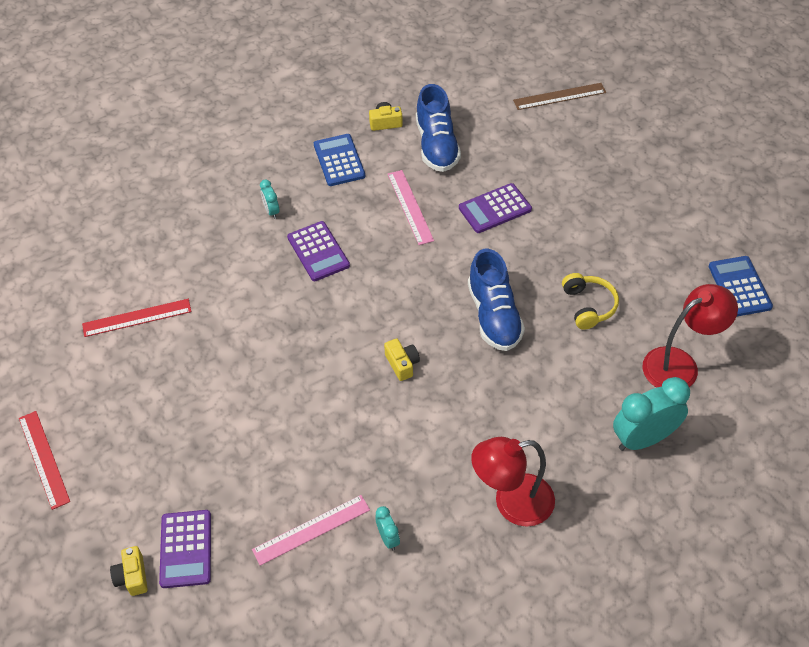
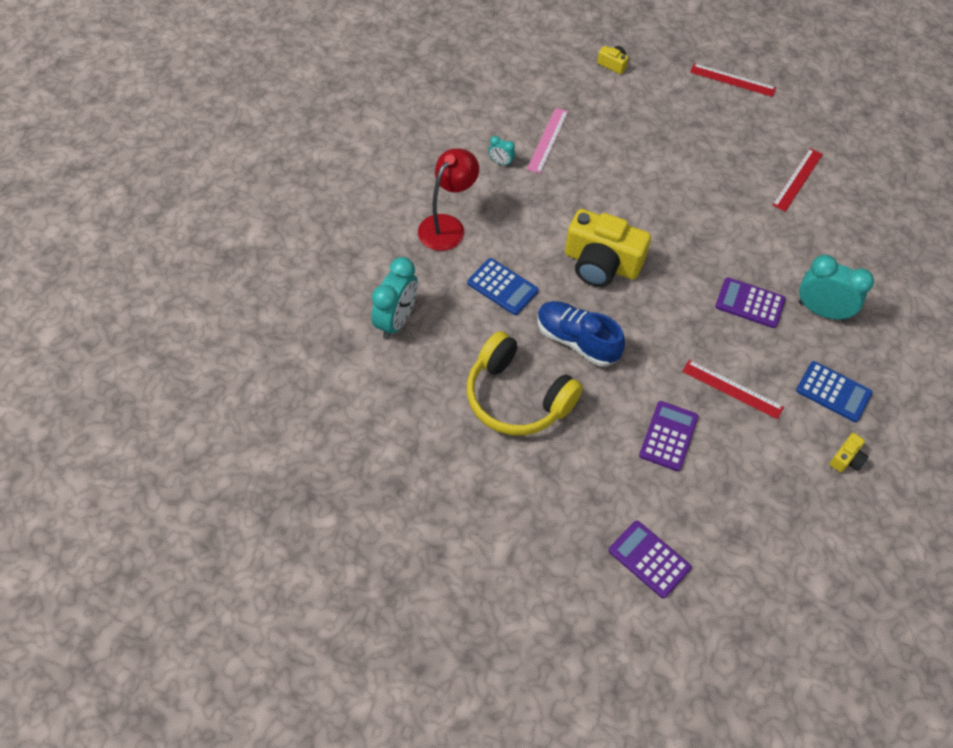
camera: 135 degrees right, 5 degrees up
purple calculator [159,510,211,588] -> purple calculator moved to [609,520,692,598]
turquoise clock [260,180,279,219] -> turquoise clock [799,255,874,321], size x2.12
yellow camera [384,338,420,381] -> yellow camera [565,209,651,287], size x2.37
pink ruler [388,170,434,245] -> red ruler [682,360,784,419]
blue shoe [416,84,461,172] -> none
brown ruler [513,83,606,110] -> none
yellow headphones [562,273,619,330] -> yellow headphones [467,331,583,436], size x1.87
red lamp [643,284,738,388] -> none
blue calculator [709,256,773,316] -> blue calculator moved to [467,258,539,315]

